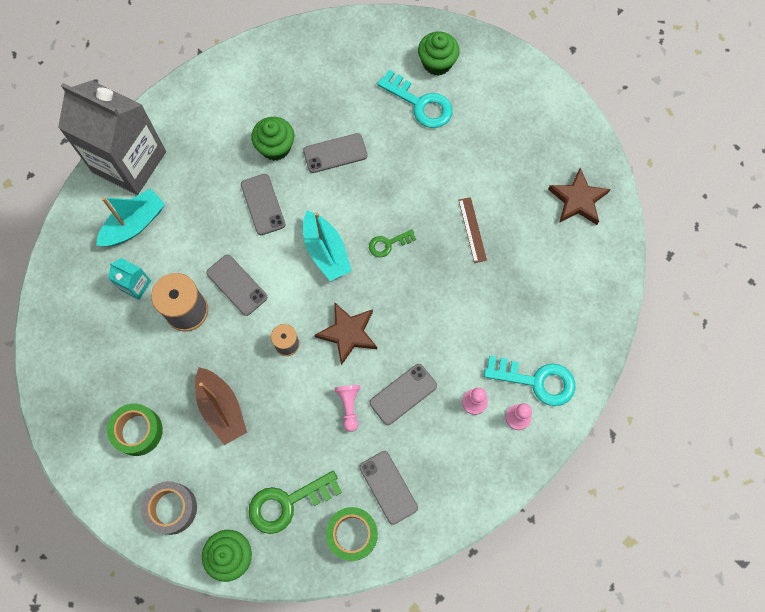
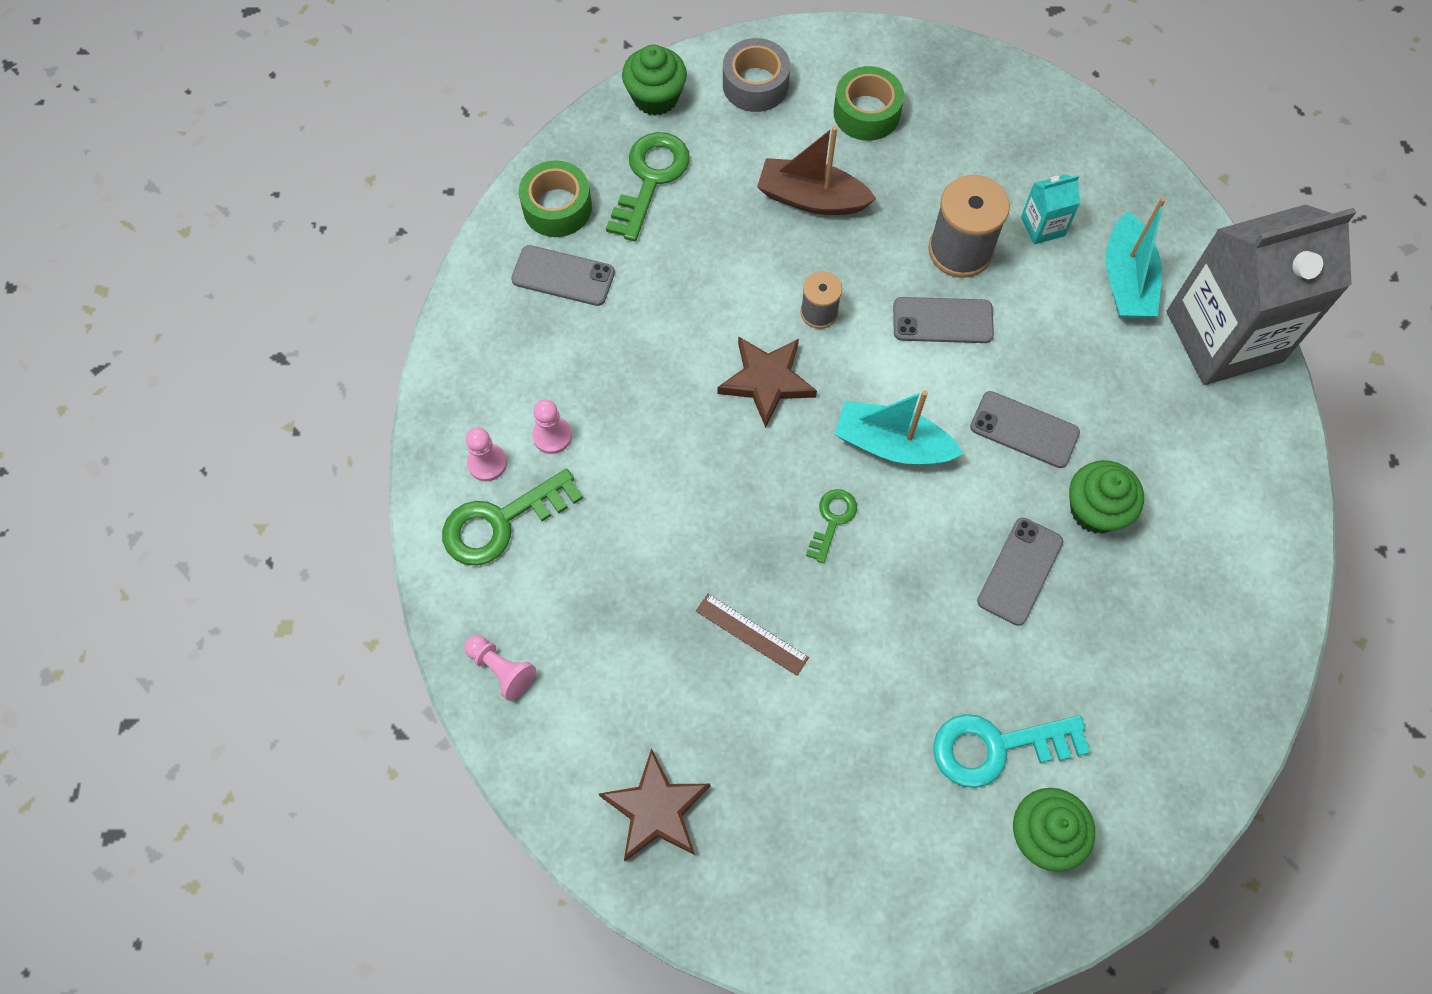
camera: 135 degrees right, 5 degrees down
pink pawn [335,385,360,432] -> pink pawn moved to [464,635,536,701]
grey phone [369,364,437,425] -> none
turquoise key [484,356,576,406] -> green key [442,469,583,566]

